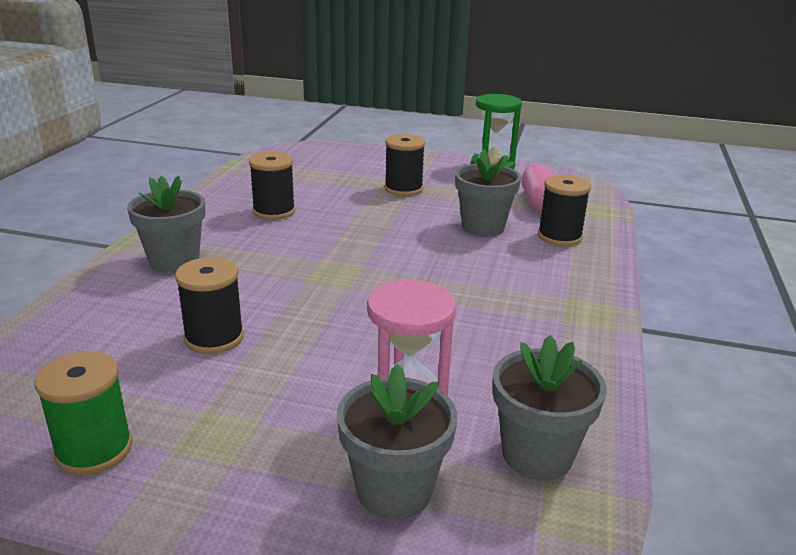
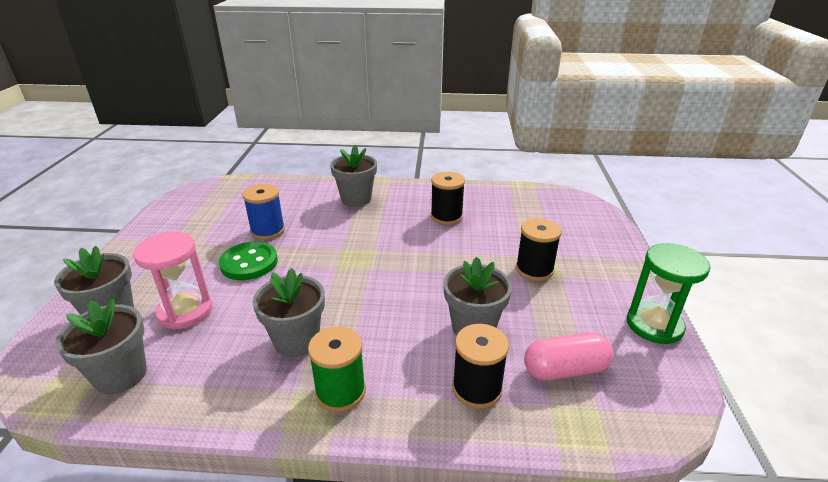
camera: 80 degrees right, 5 degrees up
green spool [35,351,132,475] -> green spool moved to [308,326,366,412]
black spool [175,257,244,354] -> blue spool [242,184,285,240]
none -> green button [219,242,278,280]
none -> grey flower pot [252,268,325,357]

